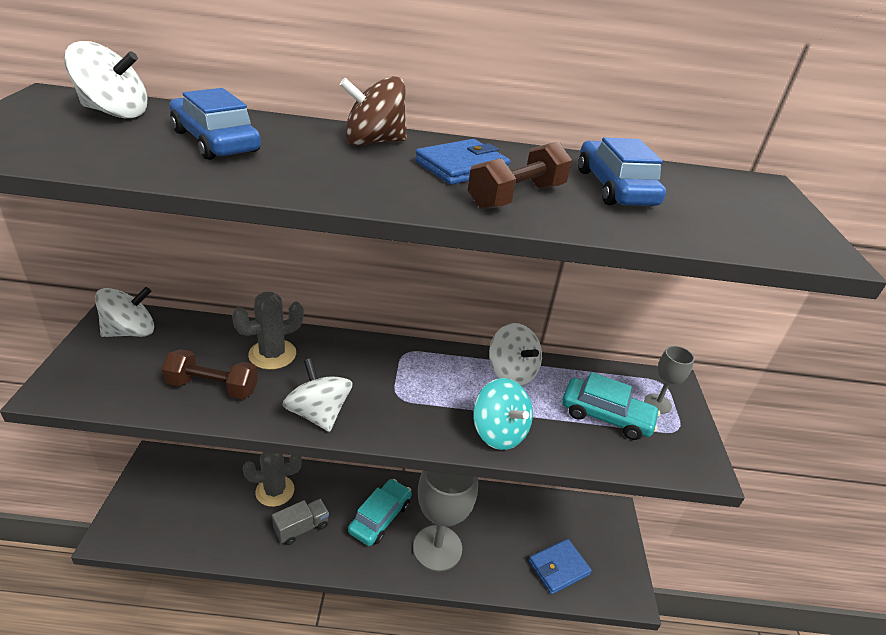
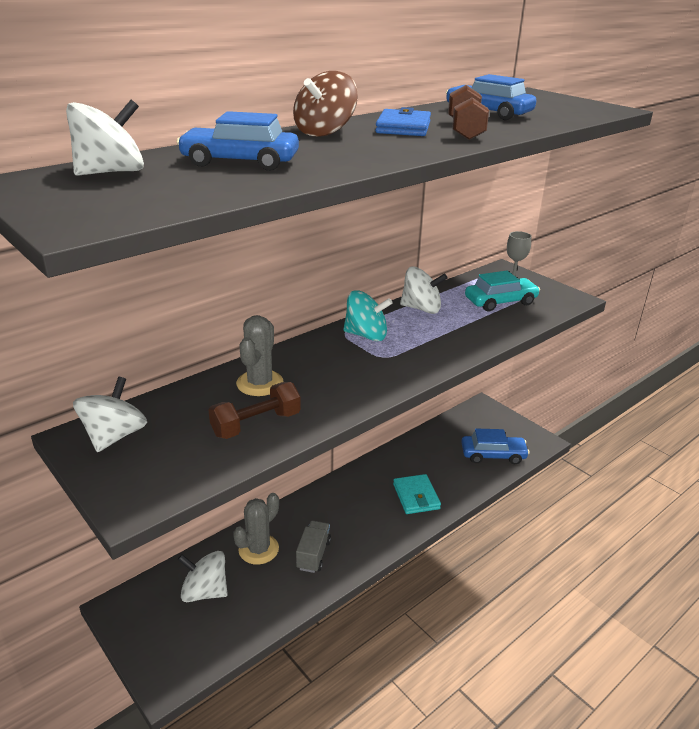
camera: 40 degrees left, 5 degrees down
white spinning top [283,358,353,432] -> white spinning top moved to [178,551,228,602]
turquoise car [348,479,412,546] -> none
grey goblet [413,471,478,571] -> turquoise wallet [393,474,441,514]
turquoise spinning top [473,378,533,450] -> turquoise spinning top moved to [343,290,392,341]
blue wallet [529,539,592,594] -> blue car [461,429,530,464]

